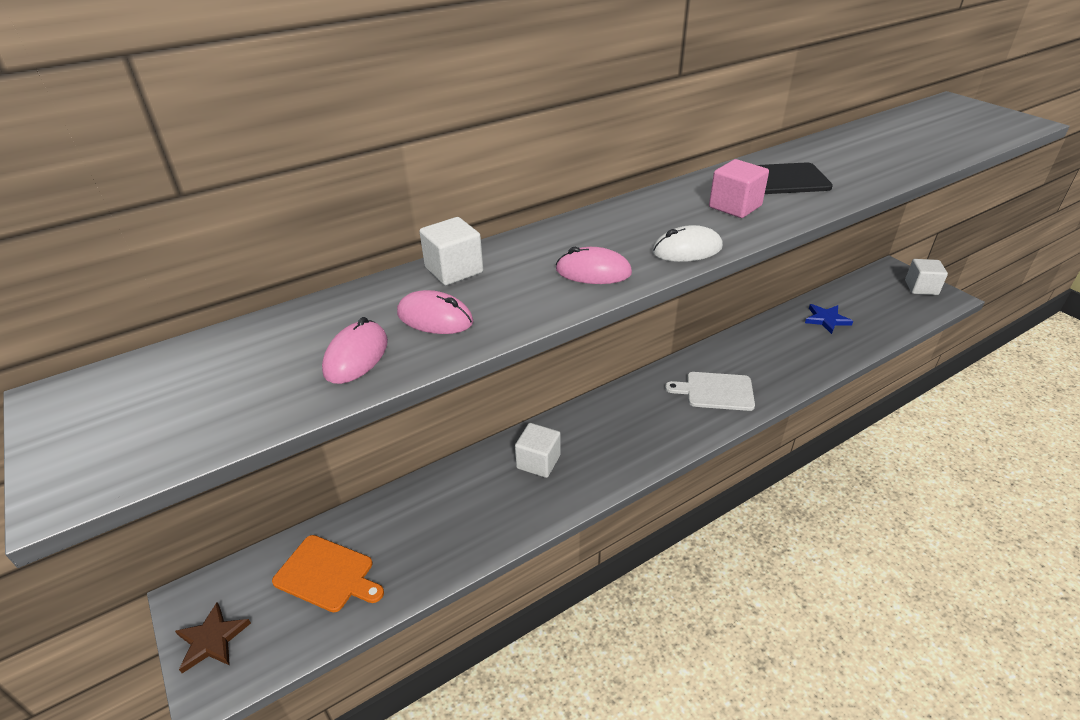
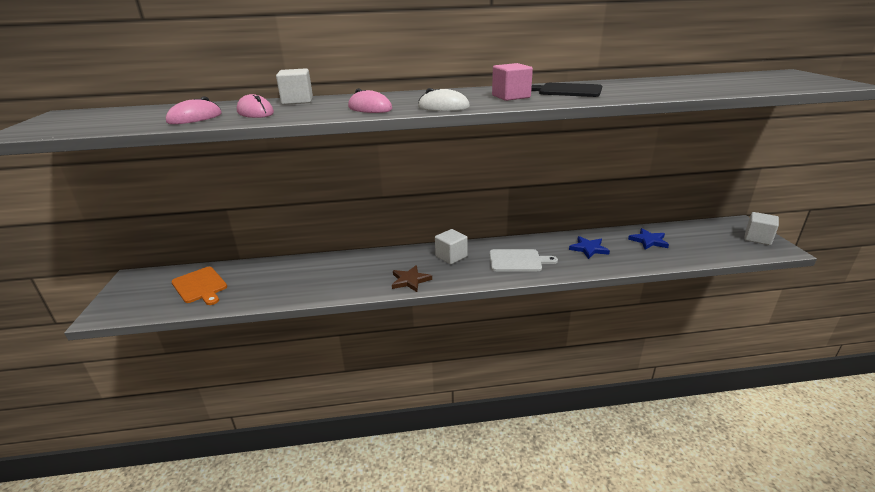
camera: 25 degrees right, 10 degrees down
brown star [175,602,251,673] -> brown star moved to [392,265,432,292]
white cube [515,423,561,478] -> white cube moved to [435,229,468,264]
white cutting board [665,372,755,411] -> white cutting board turned 150 degrees clockwise [490,249,558,271]
none -> blue star [569,236,610,259]

